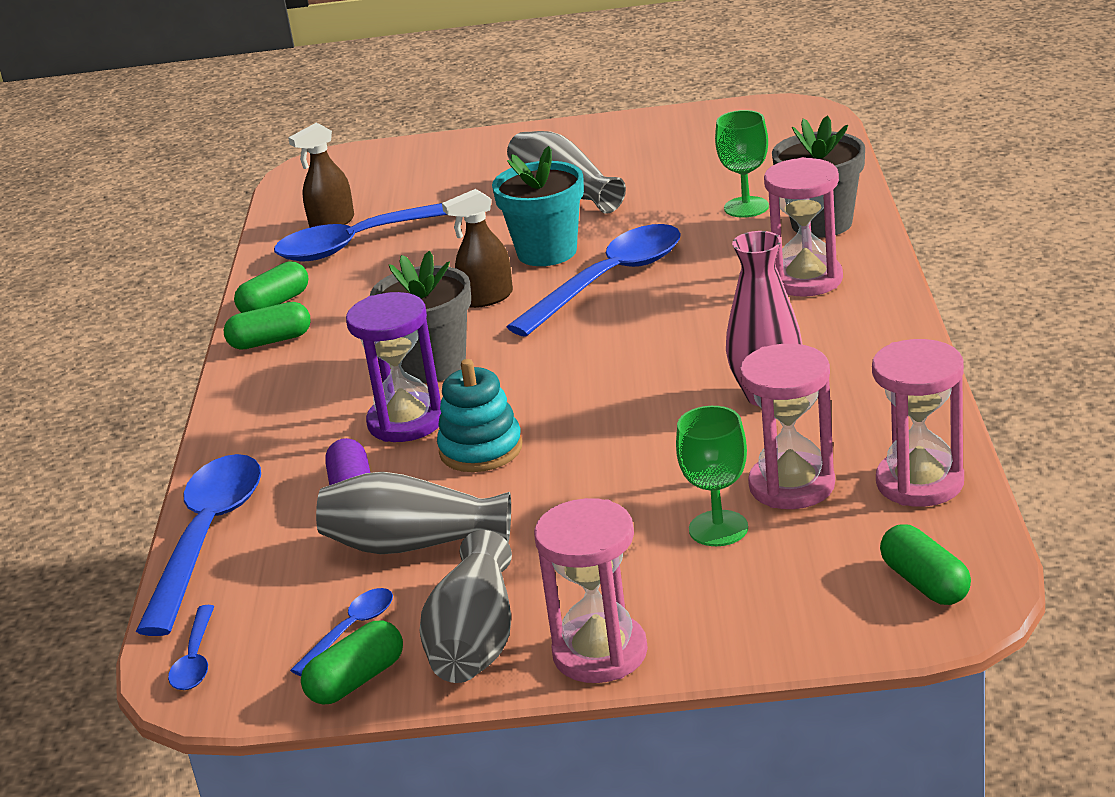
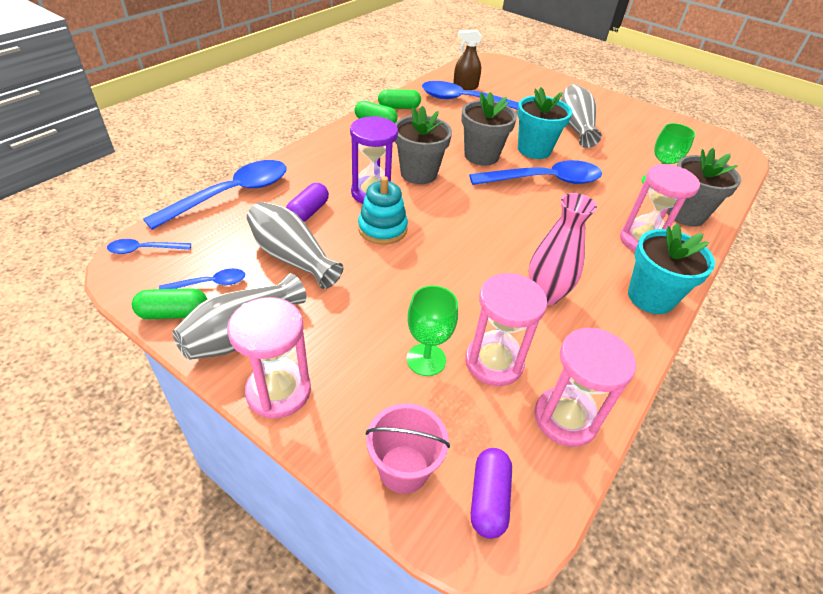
camera: 30 degrees right, 15 degrees up
blue spoon [168,605,214,690] -> blue spoon turned 45 degrees clockwise [107,239,191,254]
brown spray bottle [442,189,513,308] -> grey flower pot [461,92,517,166]
green capsule [880,524,971,605] -> purple capsule [471,448,512,539]
none -> pink bucket [366,403,450,494]
none -> turquoise flower pot [628,223,715,314]

